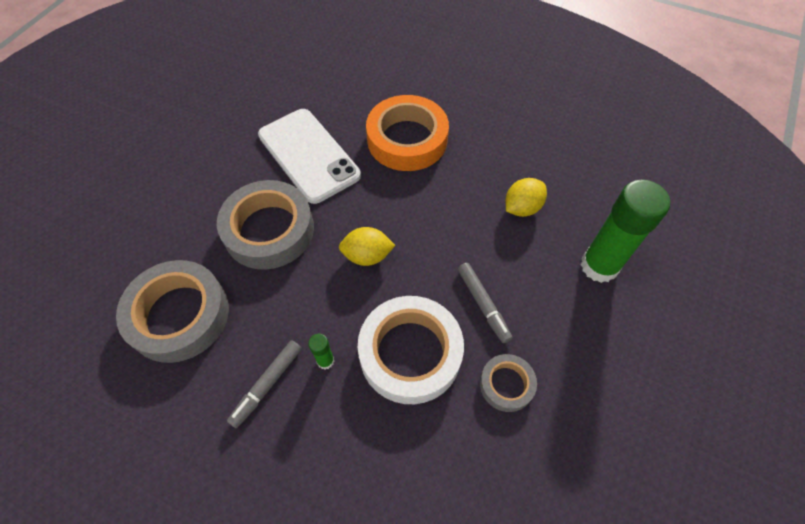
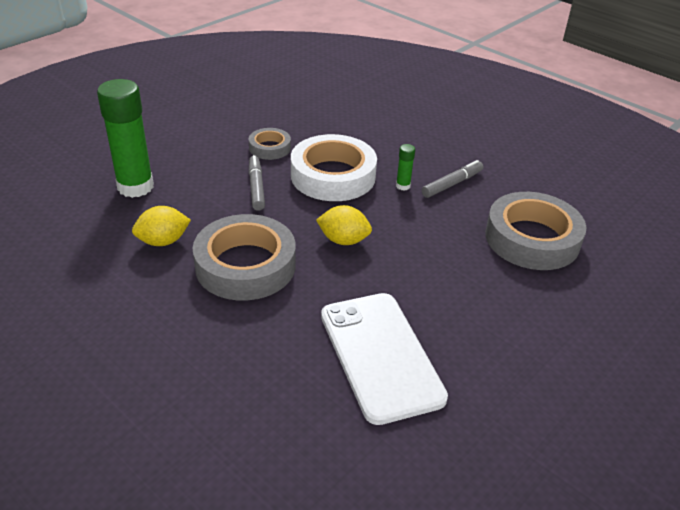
camera: 165 degrees left, 20 degrees down
grey tape [217,180,314,270] -> grey tape moved to [193,214,296,300]
orange tape [366,95,449,171] -> none

